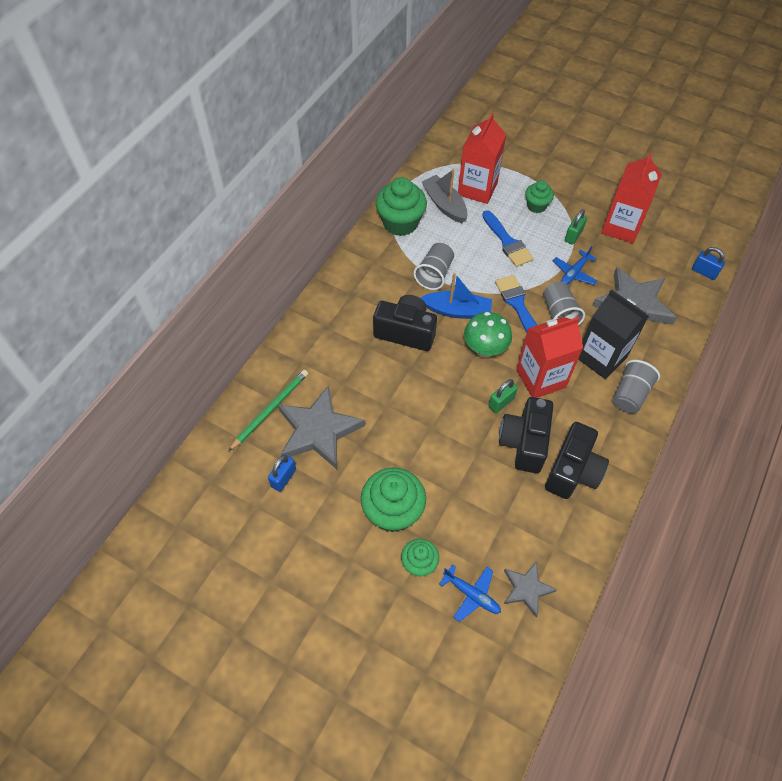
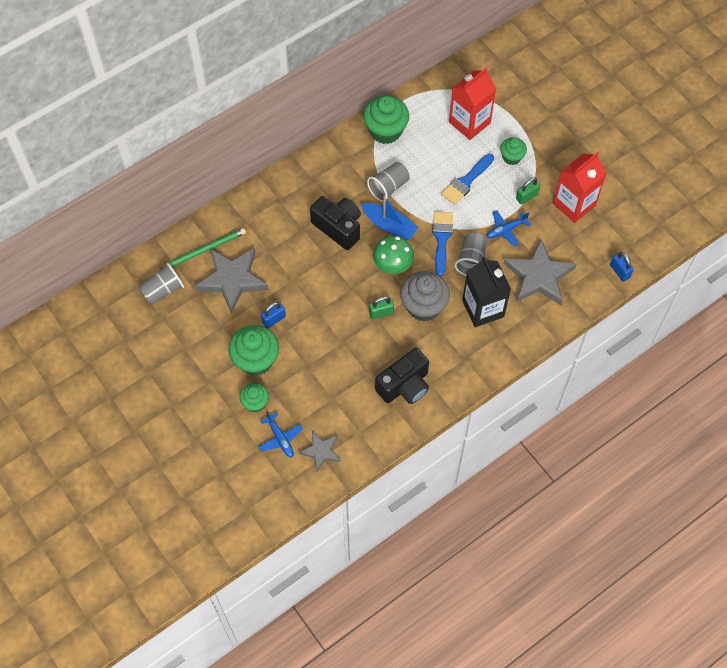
camera: 25 degrees right, 5 degrees up
blue padlock [268,455,296,492] -> blue padlock moved to [261,302,286,328]
grey boat [422,169,468,223] -> none
blue brush [482,210,534,267] -> blue brush turned 45 degrees clockwise [441,154,494,205]
black camera [499,397,553,473] -> none
red carton [516,317,583,398] -> grey cupcake [400,271,450,322]
grey cup [612,360,660,413] -> grey cup moved to [139,263,184,305]

